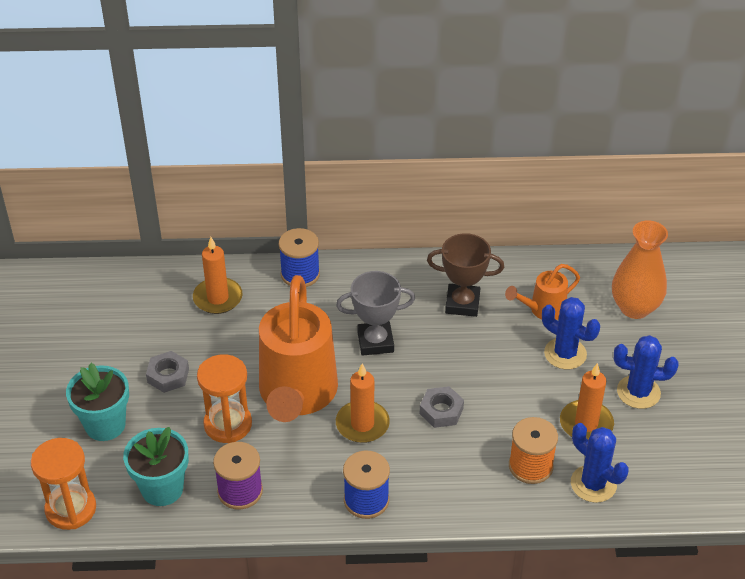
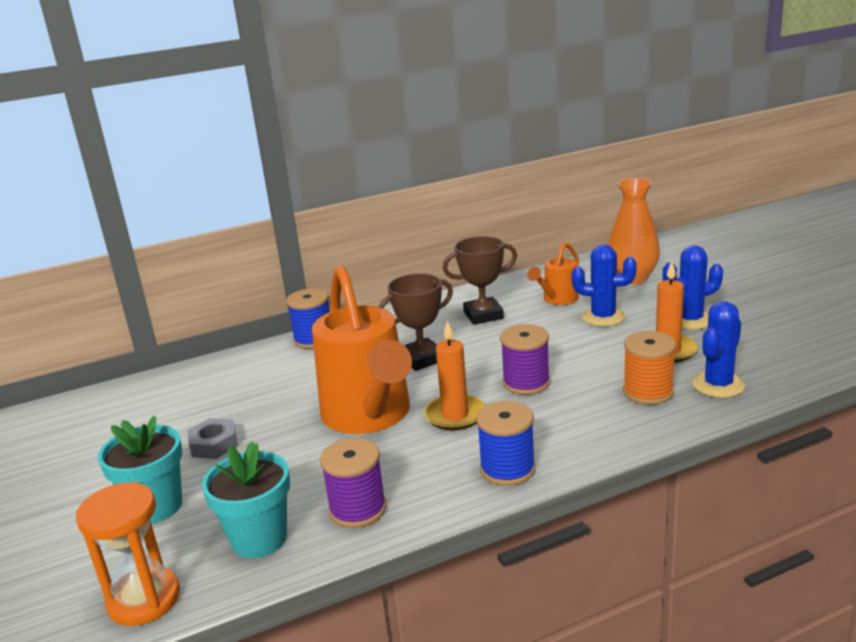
camera: 20 degrees left, 20 degrees down
orange candle [193,237,243,314] -> none
orange hourglass [197,354,252,443] -> none
grey trophy [336,271,415,356] -> brown trophy [379,273,453,371]
grey nut [420,386,464,428] -> purple spool [500,324,550,395]
blue cactus [571,423,629,503] -> blue cactus turned 75 degrees counterclockwise [692,301,745,398]

